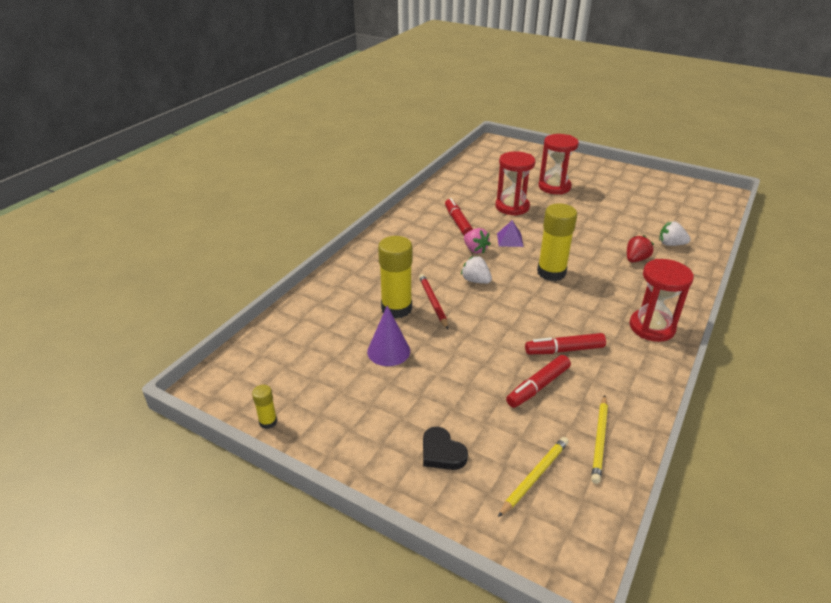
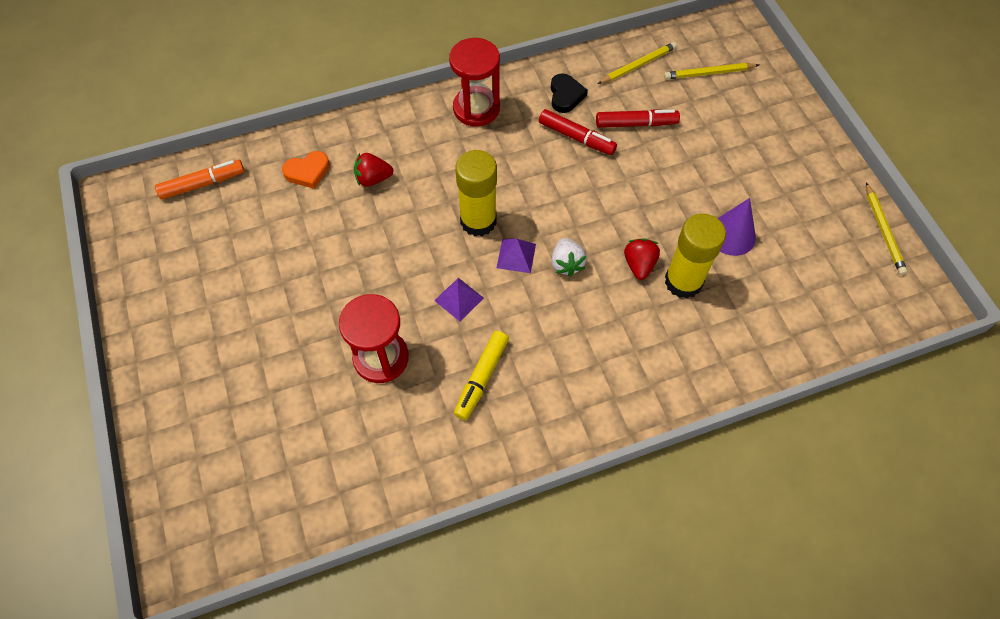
camera: 140 degrees left, 25 degrees up
yellow glue stick [252,385,277,429] -> yellow pencil [866,182,908,275]
red pencil [419,274,448,329] -> red strawberry [624,238,660,280]
black heart [423,427,468,470] -> black heart moved to [551,73,588,113]
red marker [445,198,473,235] -> yellow marker [454,331,509,420]
pink strawberry [464,228,491,253] -> none
red hourglass [538,134,579,194] -> none
white strawberry [659,221,690,246] -> orange heart [282,151,330,189]
none -> orange marker [155,160,244,200]
none -> purple pyramid [497,239,536,273]

